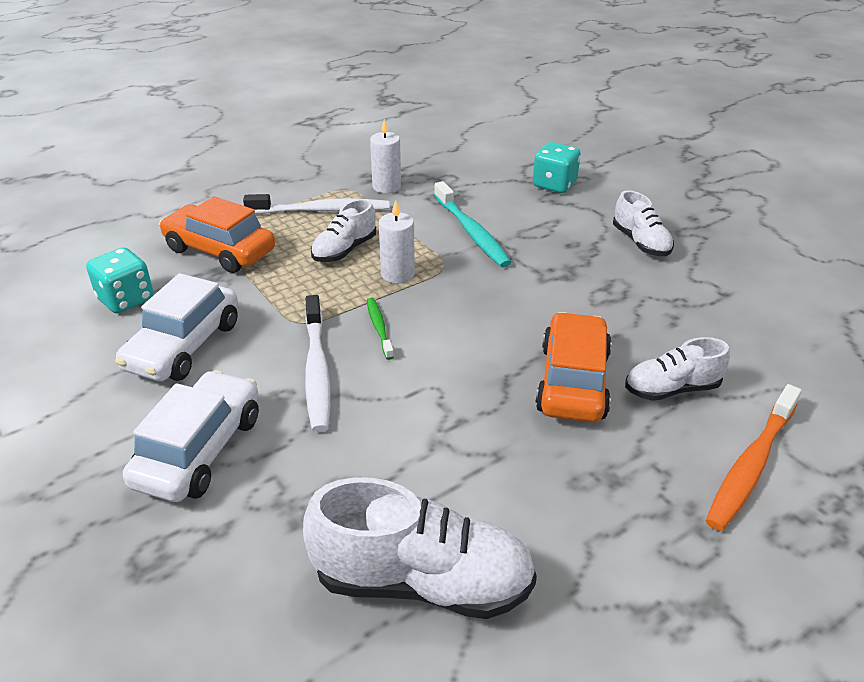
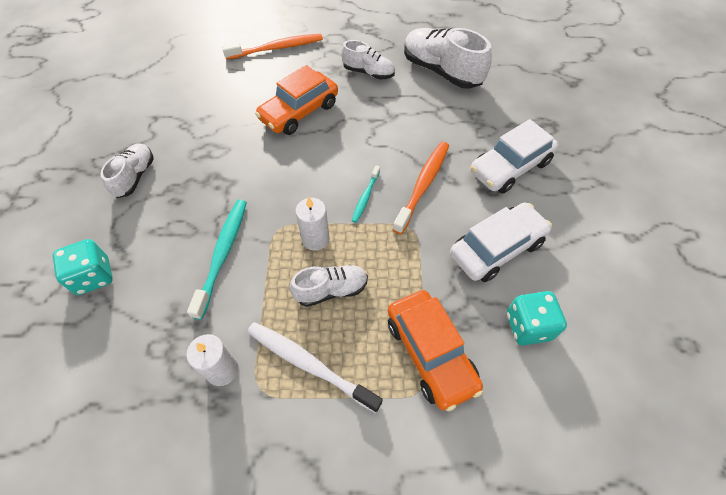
camera: 145 degrees left, 20 degrees up
white toothbrush [305,295,331,432] -> orange toothbrush [392,142,449,234]
green toothbrush [367,297,394,360] -> turquoise toothbrush [352,165,380,223]
white shoe [625,337,730,401] -> white shoe moved to [341,40,395,80]

